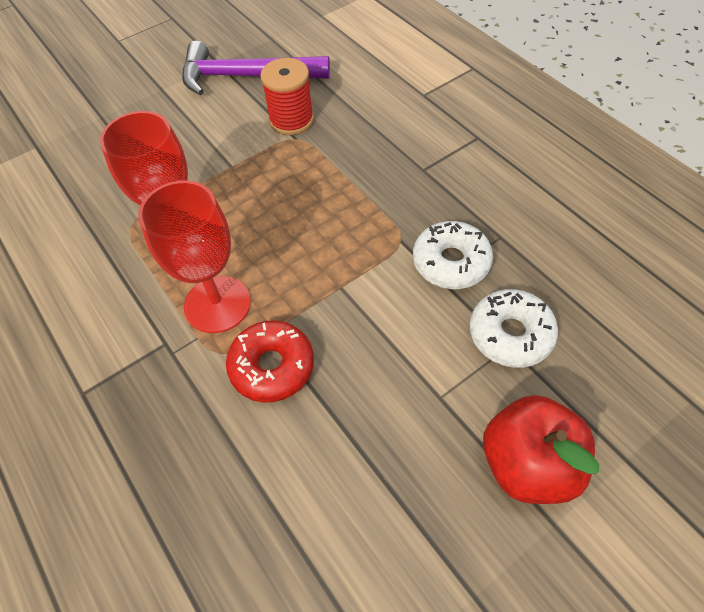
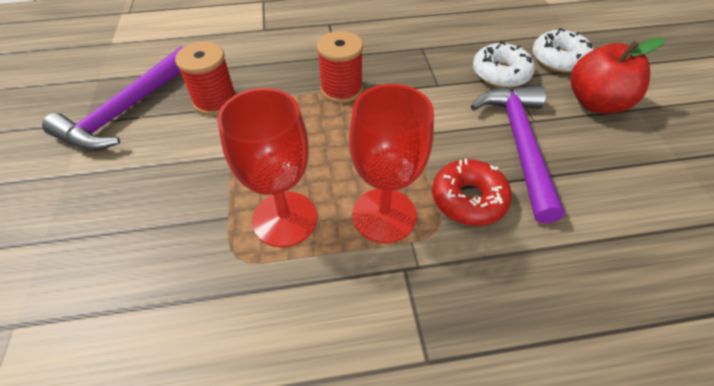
camera: 65 degrees left, 5 degrees down
white donut [413,221,493,289] -> white donut moved to [533,28,594,73]
none -> red spool [317,31,363,103]
none -> purple hammer [471,86,565,223]

